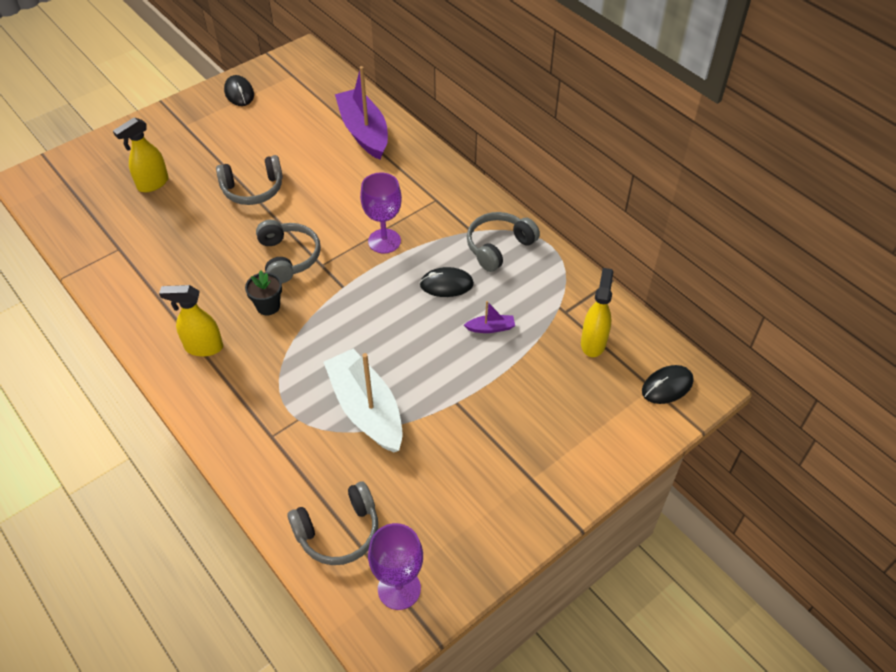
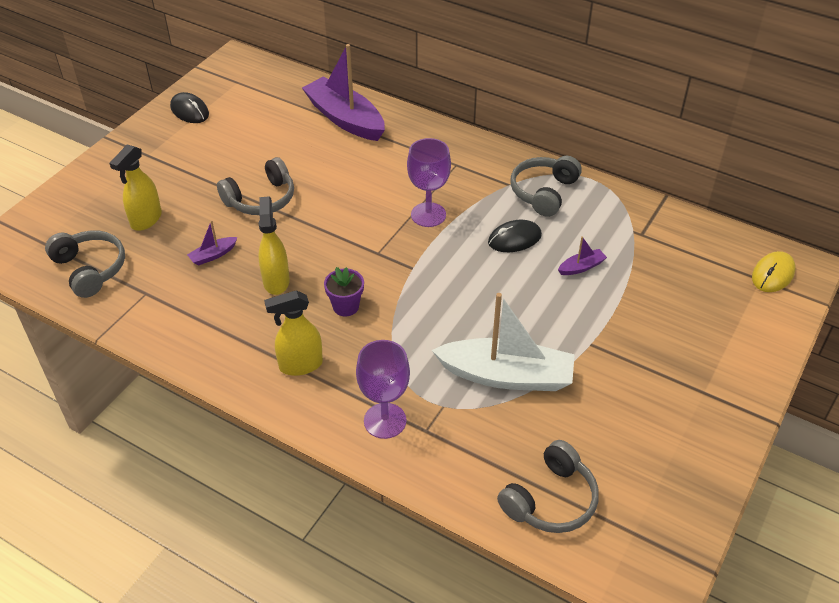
camera: 20 degrees left, 5 degrees down
black flower pot [245,270,282,315] -> purple flower pot [324,267,364,316]
grey headphones [256,220,321,283] -> grey headphones moved to [45,230,125,298]
white boat [323,349,403,453] -> white boat turned 150 degrees clockwise [432,293,575,391]
purple goblet [368,523,423,610] -> purple goblet moved to [356,340,410,439]
yellow spray bottle [581,268,613,357] -> yellow spray bottle moved to [258,197,290,295]
black mouse [642,365,693,404] -> yellow mouse [752,251,796,292]
none -> purple boat [187,220,238,266]

